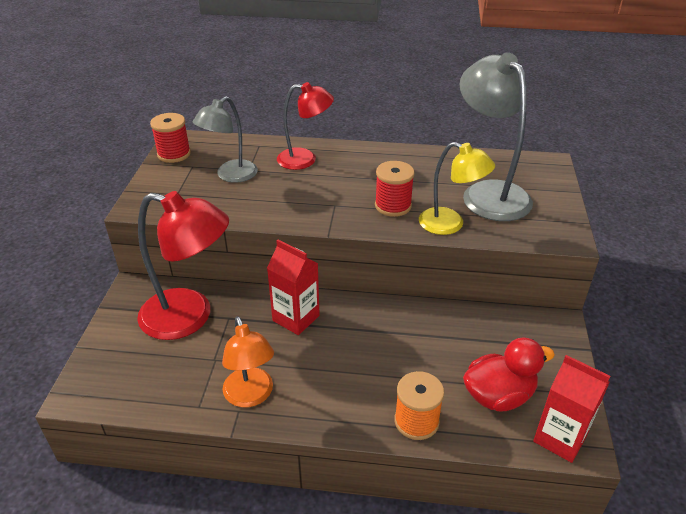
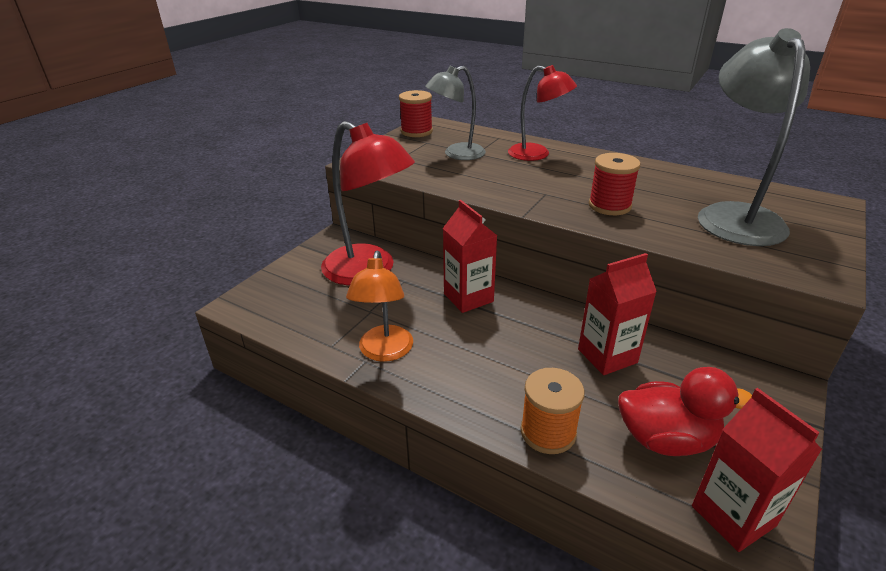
camera: 25 degrees right, 5 degrees down
yellow lamp [419,142,495,235] -> none
none -> red carton [578,253,657,375]

